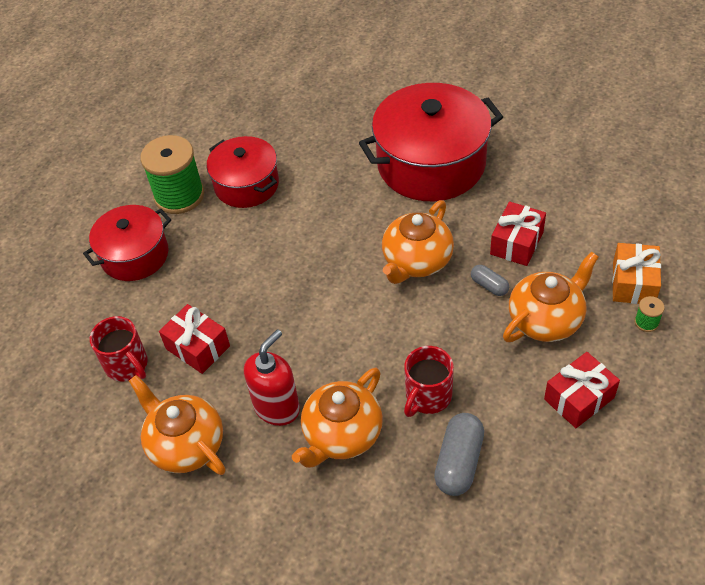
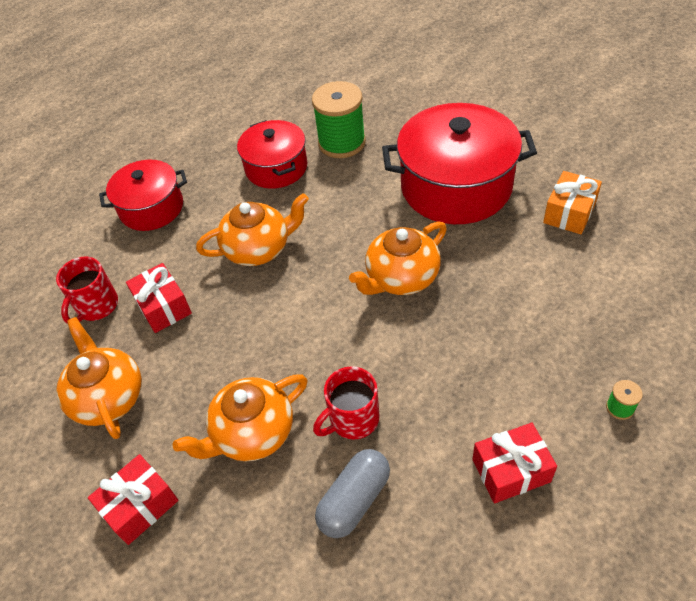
camera: 20 degrees right, 0 degrees up
red mug [90,316,148,381] -> red mug turned 45 degrees clockwise [56,257,118,324]
green spool [140,135,204,214] -> green spool moved to [312,81,366,158]
red soap dispenser [244,329,300,426] -> none
grey capsule [471,265,509,296] -> none
red gift [490,201,546,266] -> red gift moved to [88,454,179,545]
orange teapot [503,252,598,342] -> orange teapot moved to [196,193,309,266]
orange gift [612,243,661,304] -> orange gift moved to [543,171,602,234]

